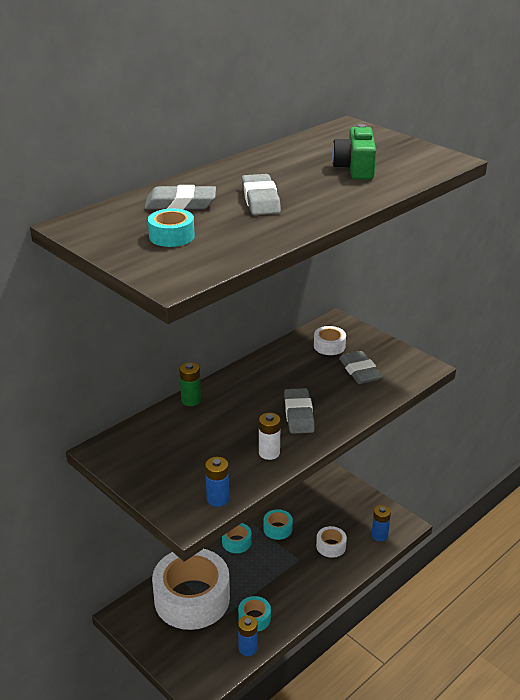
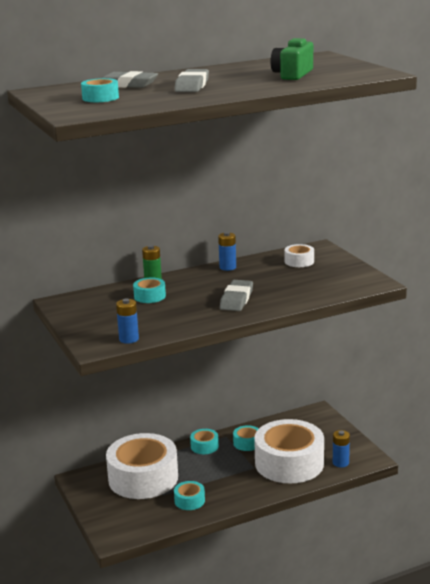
camera: 20 degrees right, 10 degrees down
blue battery [238,615,258,656] -> blue battery moved to [218,232,236,271]
white battery [259,413,281,460] -> none
white tape [316,526,347,558] -> white tape [254,419,324,483], size x2.38
grey eraser [339,351,382,384] -> none
none -> turquoise tape [133,278,166,303]

